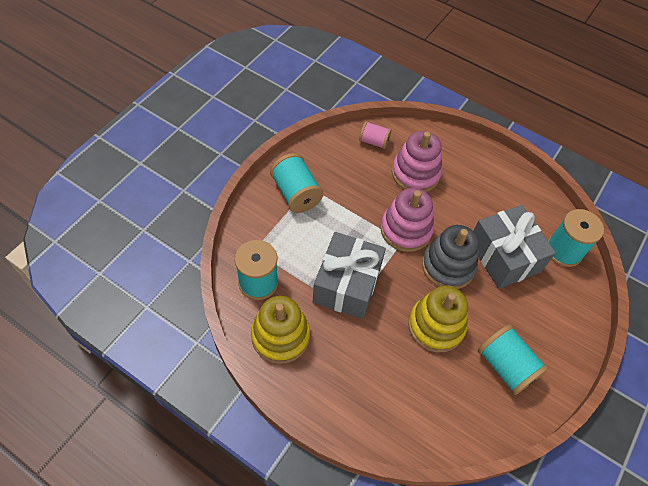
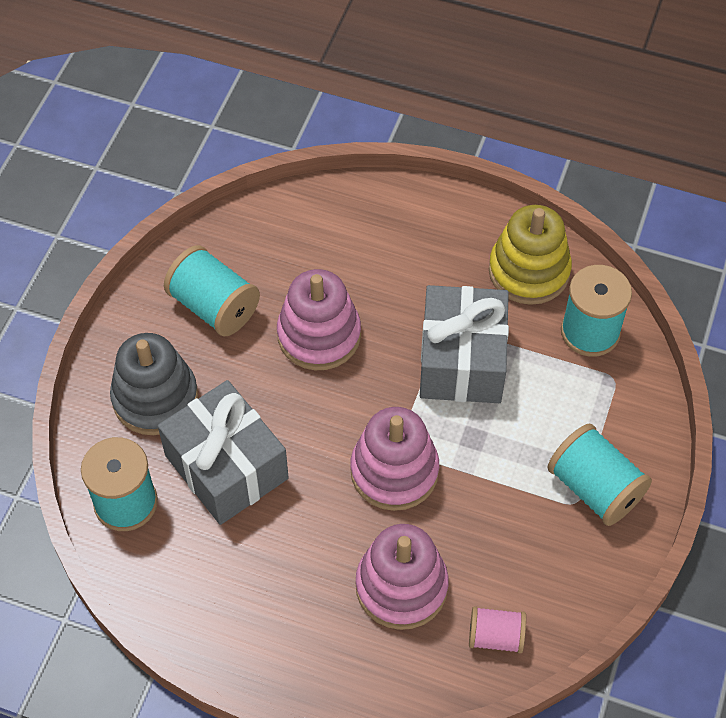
camera: 170 degrees right, 0 degrees up
yellow stacking toy [408,286,468,352] -> pink stacking toy [277,269,361,370]
grey stacking toy [422,225,479,289] -> grey stacking toy moved to [110,333,198,435]

